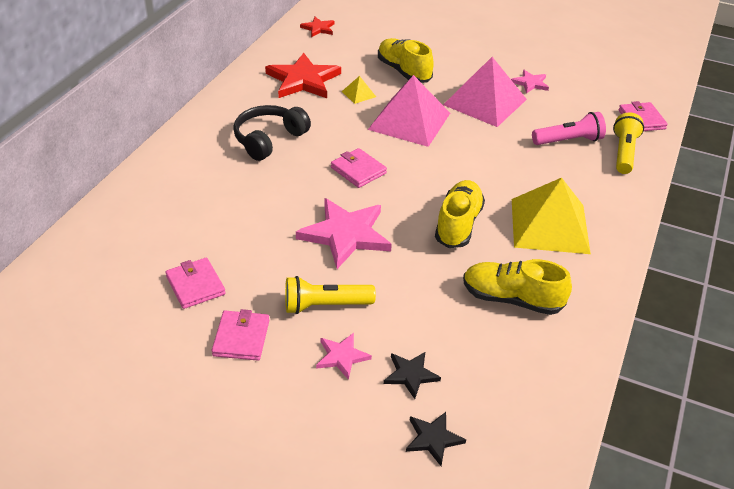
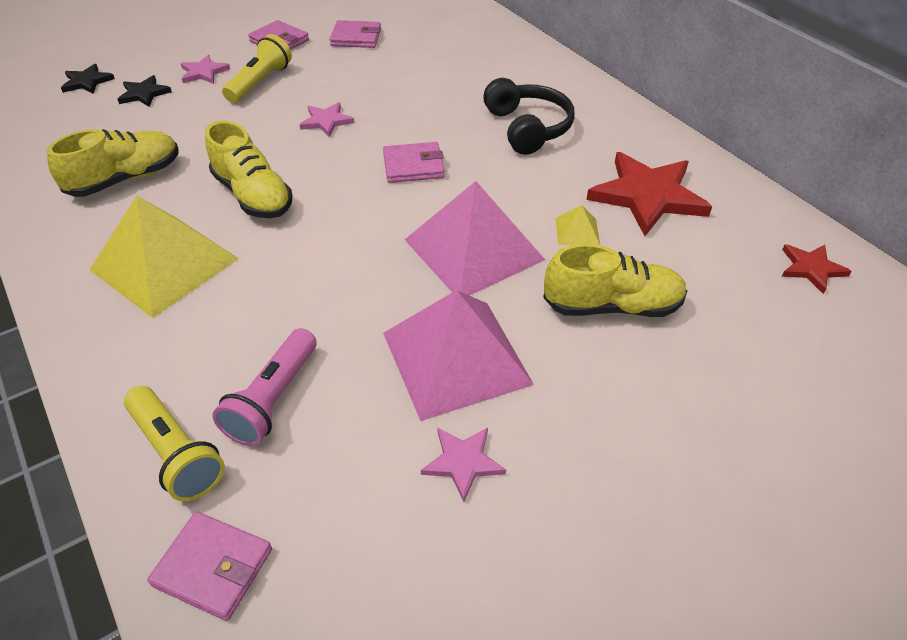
camera: 125 degrees right, 5 degrees up
pink star [296,198,392,269] -> pink star [300,102,354,137], size x0.51

